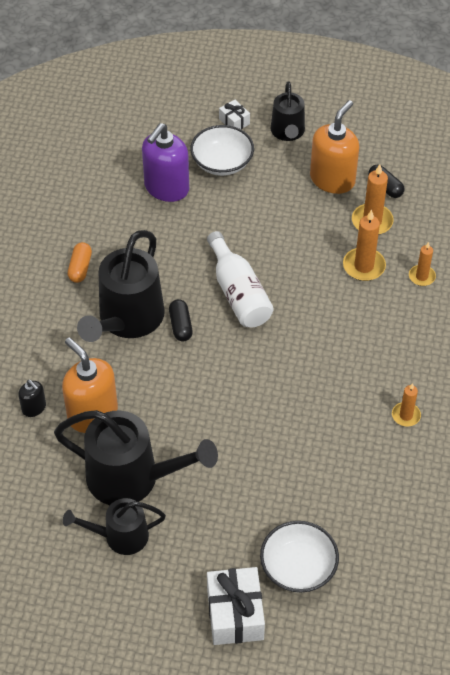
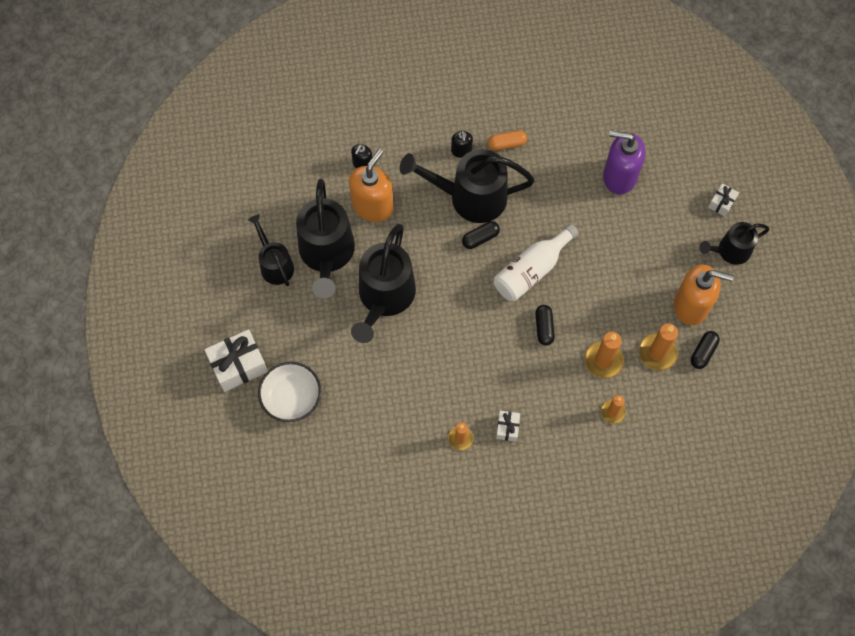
camera: 70 degrees right, 15 degrees up
white bowl [190,125,254,176] -> none
none -> black watering can [351,224,416,343]
none -> black soap dispenser [451,131,473,158]
none -> white gift [496,411,520,442]
none -> black capsule [535,305,555,346]

